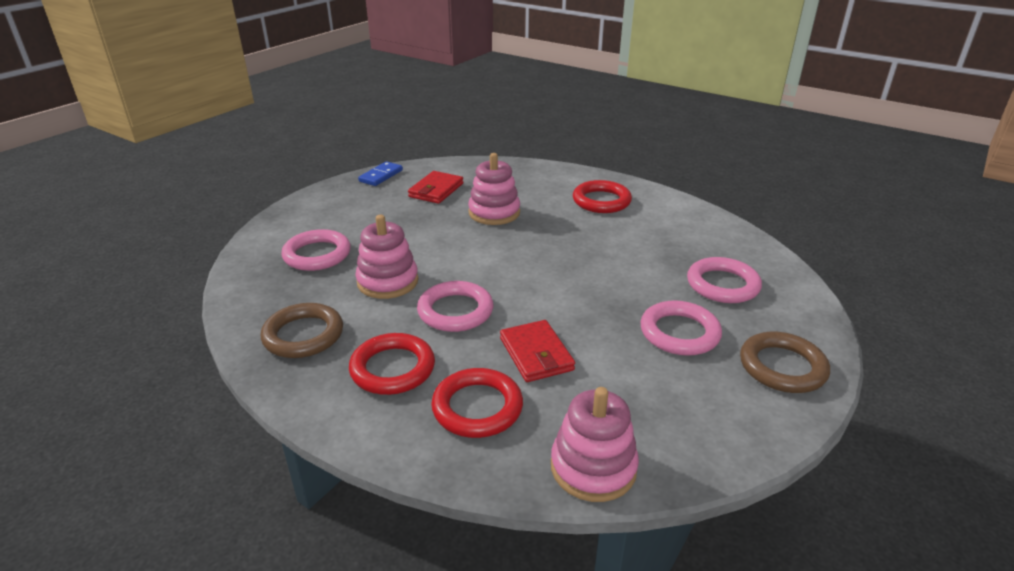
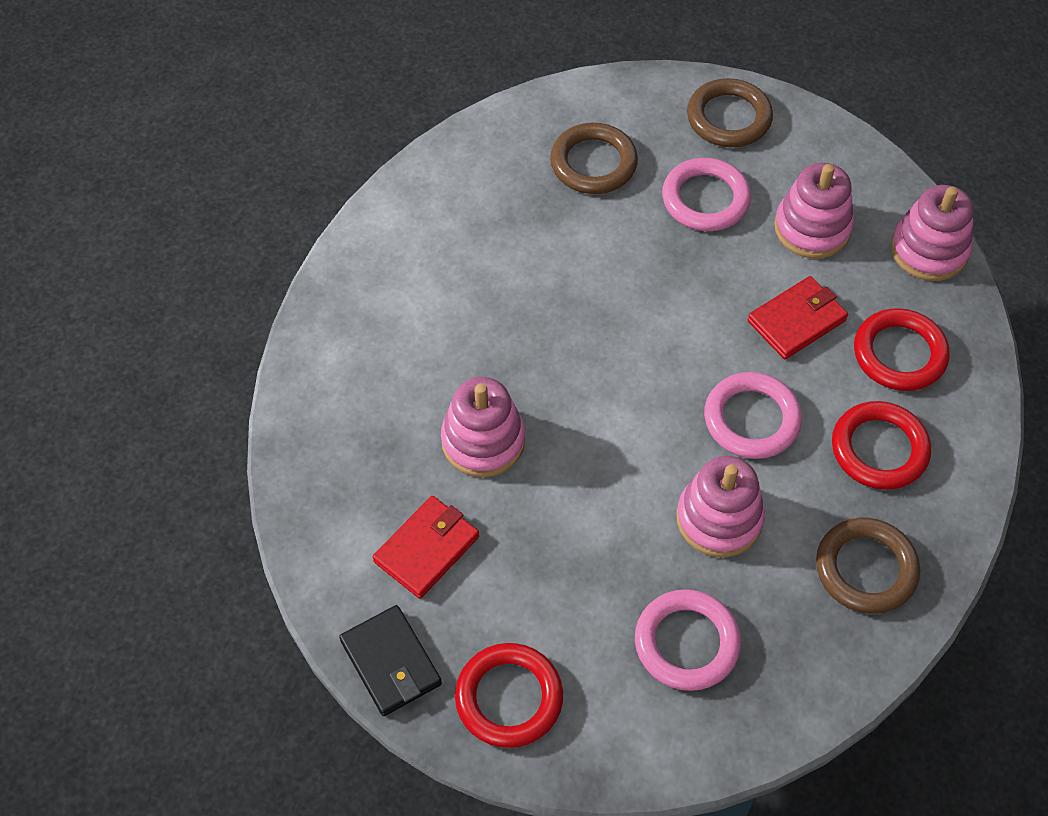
camera: 105 degrees left, 25 degrees up
blue domino [358,161,403,186] -> black wallet [339,605,442,716]
red wallet [408,171,463,204] -> red wallet turned 60 degrees counterclockwise [373,496,479,599]
red ring [573,180,632,213] -> red ring moved to [455,643,563,748]
pink ring [687,257,762,303] -> brown ring [550,123,638,194]
none -> pink stacking toy [774,163,854,258]

